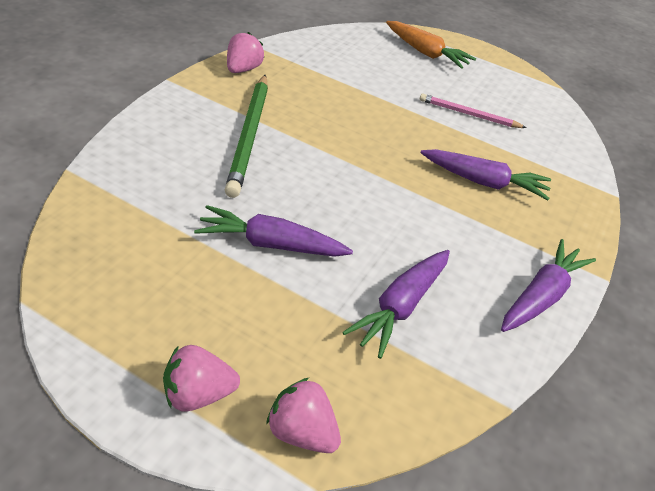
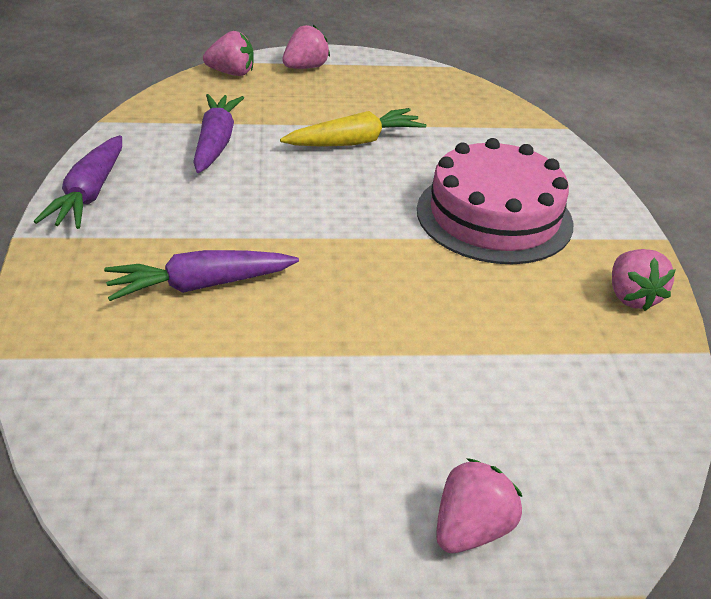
camera: 150 degrees right, 5 degrees down
purple carrot [194,205,353,257] -> yellow carrot [280,108,426,147]
green pencil [225,75,268,198] -> pink cake [417,138,573,264]
orange carrot [386,21,476,69] -> pink strawberry [436,458,522,553]
pink pencil [420,94,526,128] -> none

